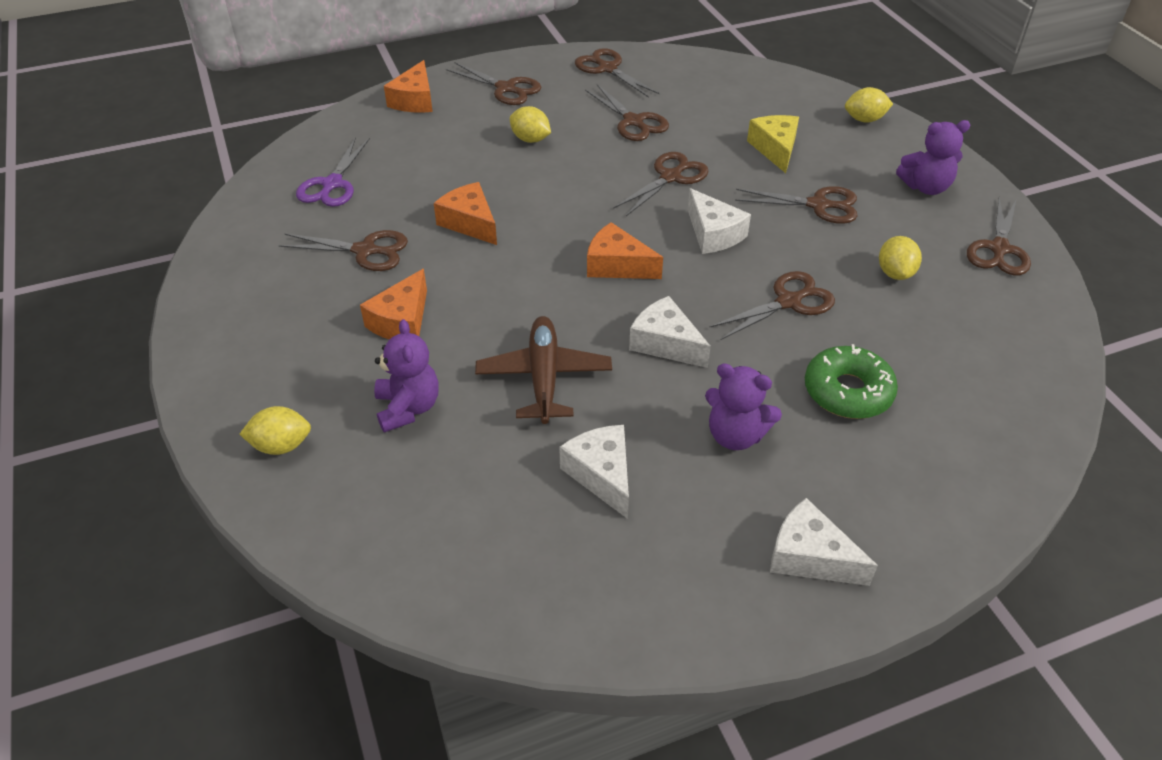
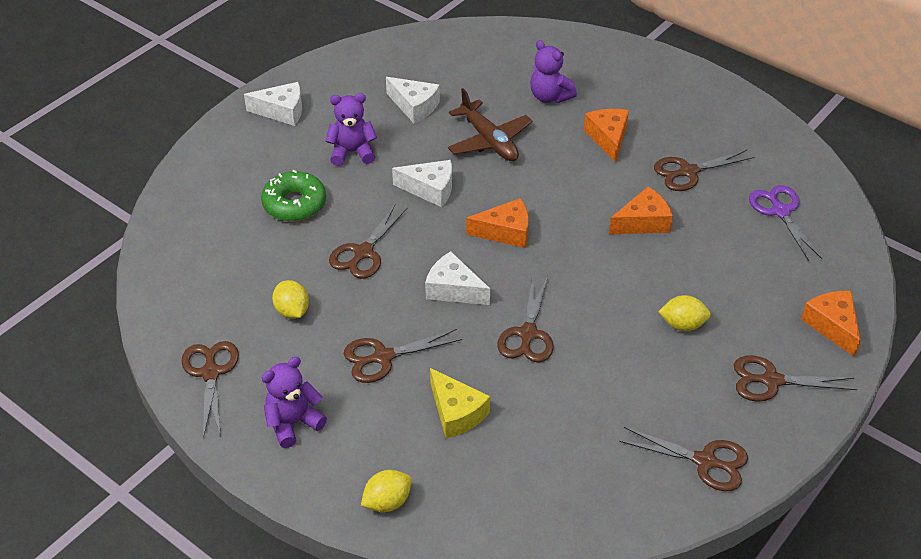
camera: 150 degrees right, 0 degrees up
yellow lemon [239,406,311,455] -> none
orange cheese [434,182,497,245] -> orange cheese turned 45 degrees counterclockwise [609,187,673,234]
brown scissors [585,84,669,141] -> none

